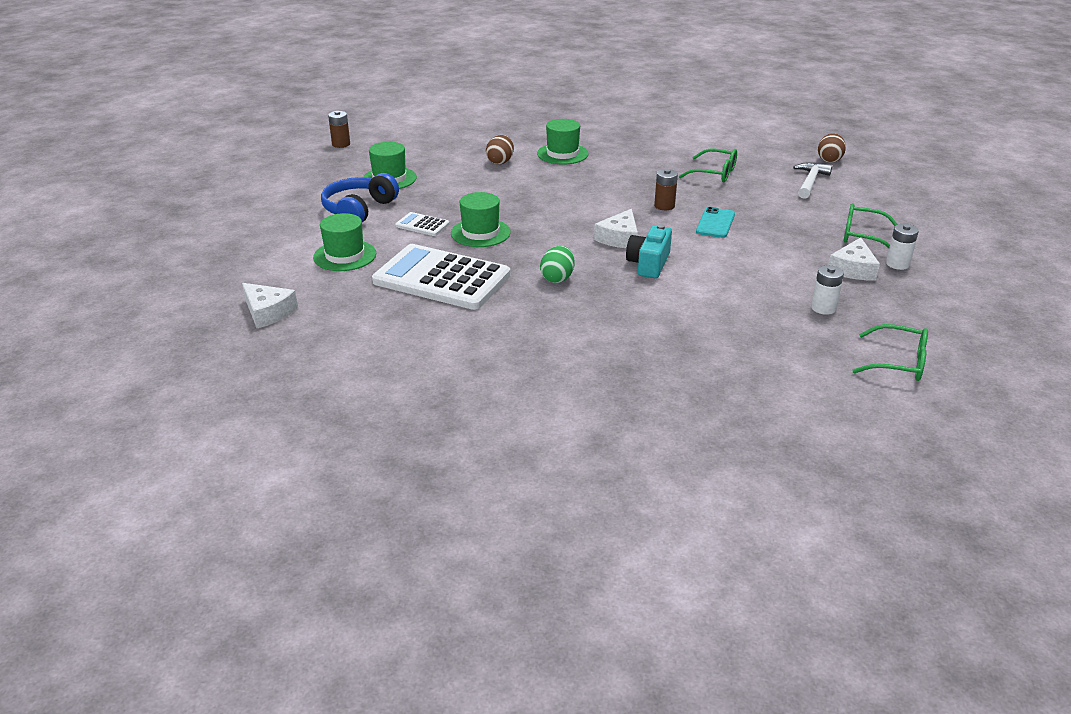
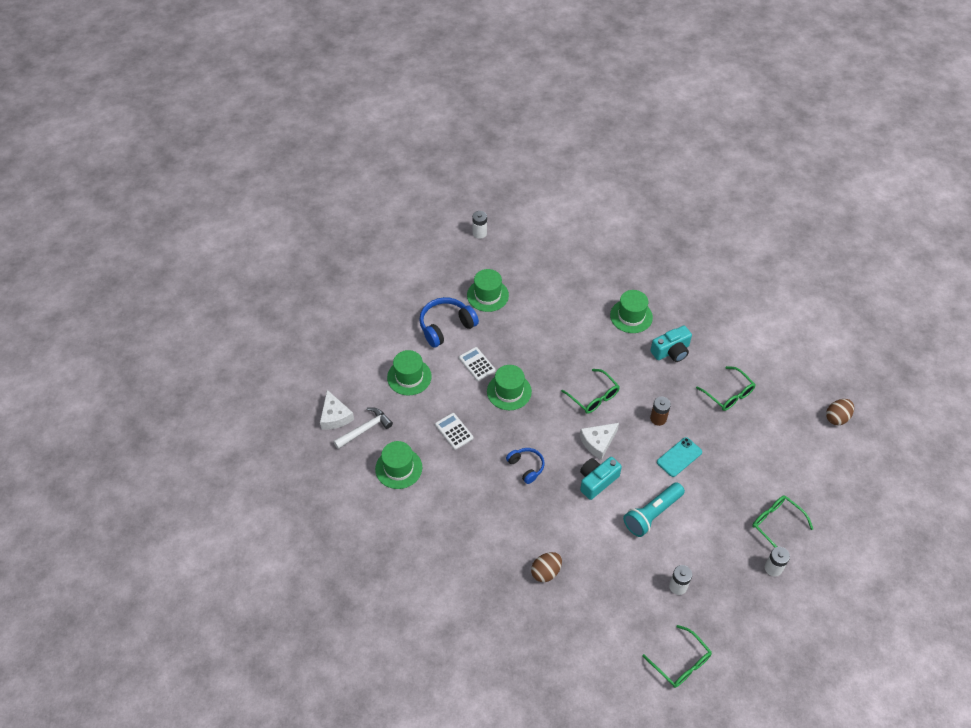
camera: 30 degrees right, 20 degrees up
brown battery [328,111,350,148] -> white battery [472,211,487,239]
white calculator [372,244,510,310] -> white calculator [435,413,474,450], size x0.43
brown egg [486,135,514,164] -> brown egg moved to [531,552,562,582]
green egg [540,246,575,283] -> blue headphones [506,448,544,484]
white hammer [793,162,832,199] -> white hammer moved to [333,407,393,449]
white cheese [828,237,880,280] -> none
none -> green hat [375,441,422,489]
none -> green glasses [561,369,620,414]
none -> turquoise flashlight [623,482,685,537]
none -> turquoise camera [650,326,692,362]

